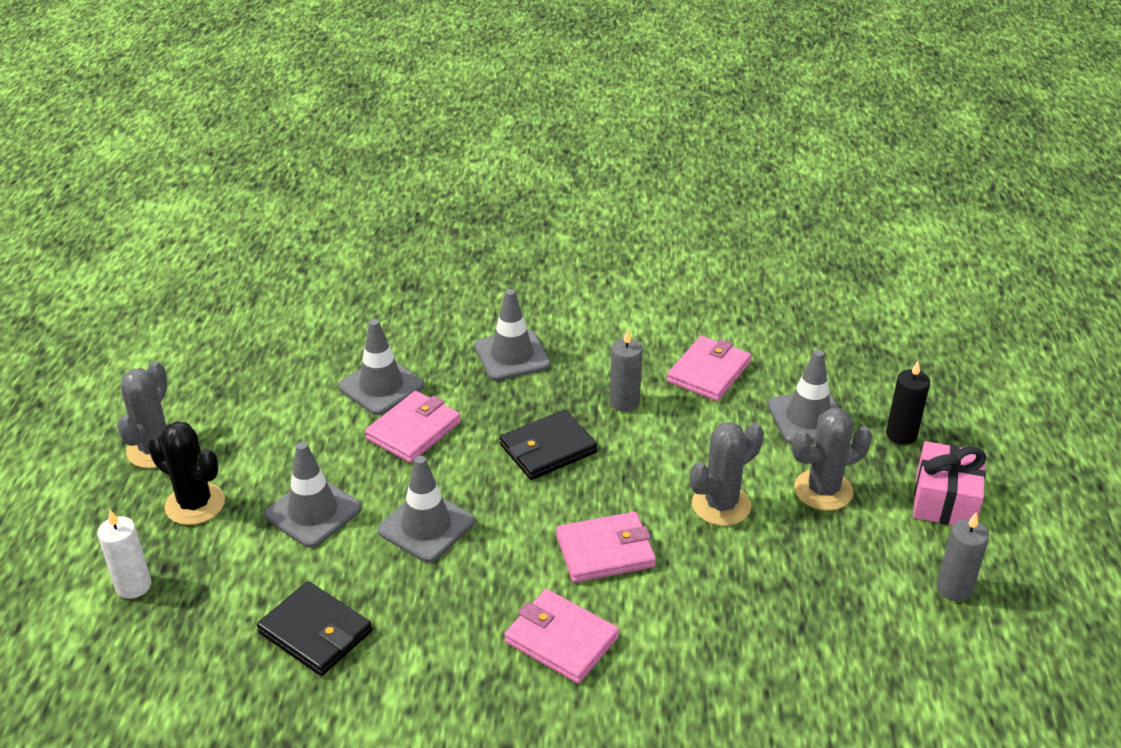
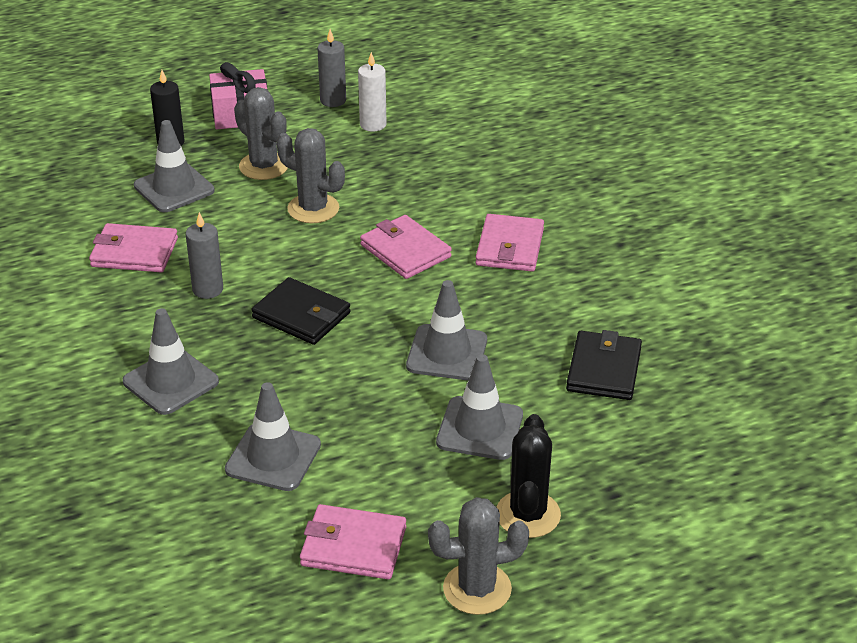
camera: 115 degrees left, 0 degrees up
white candle [97,510,151,599] -> white candle moved to [358,52,387,132]
pink wallet [365,391,461,463] -> pink wallet moved to [300,504,406,579]

